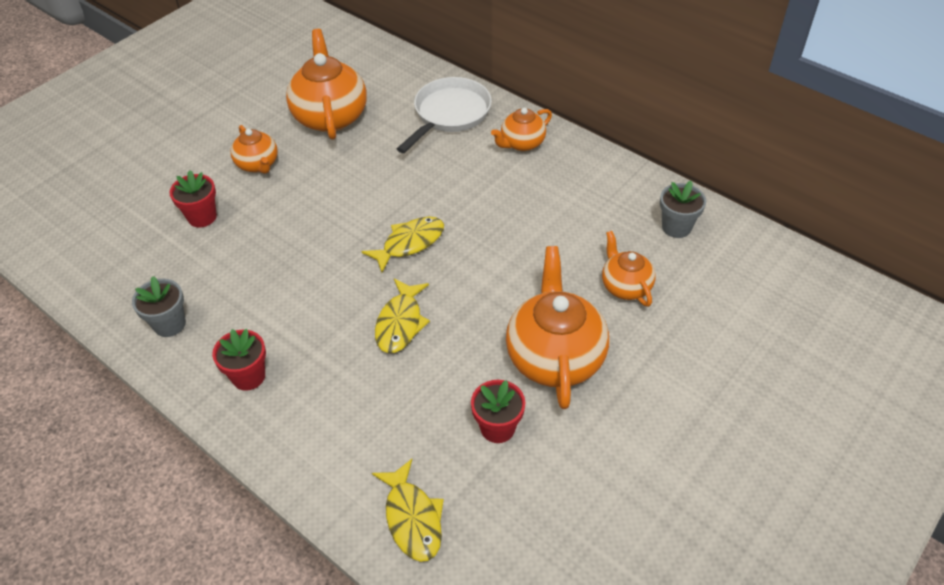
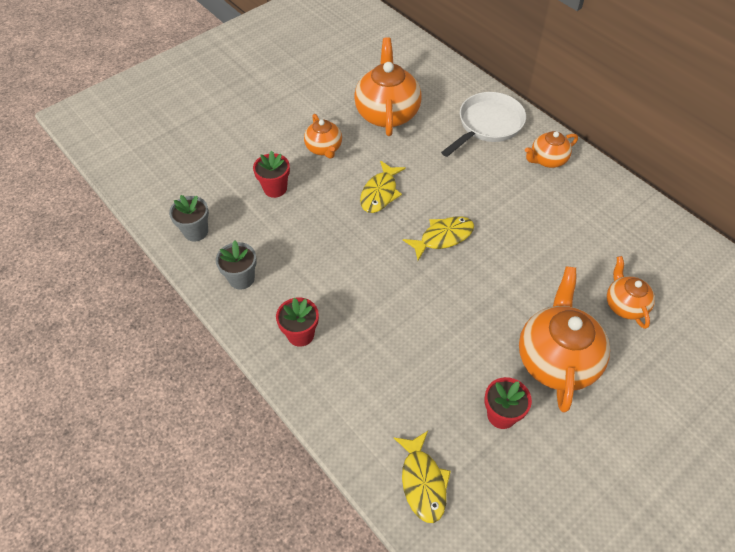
camera: 10 degrees right, 5 degrees up
yellow fish [375,279,430,353] -> yellow fish moved to [360,160,406,213]
grey flower pot [660,181,706,238] -> grey flower pot moved to [169,195,209,242]

